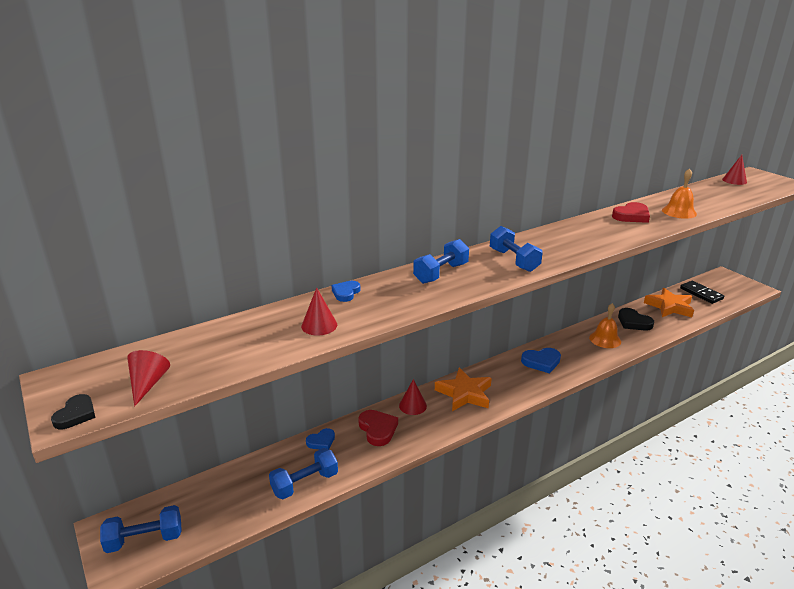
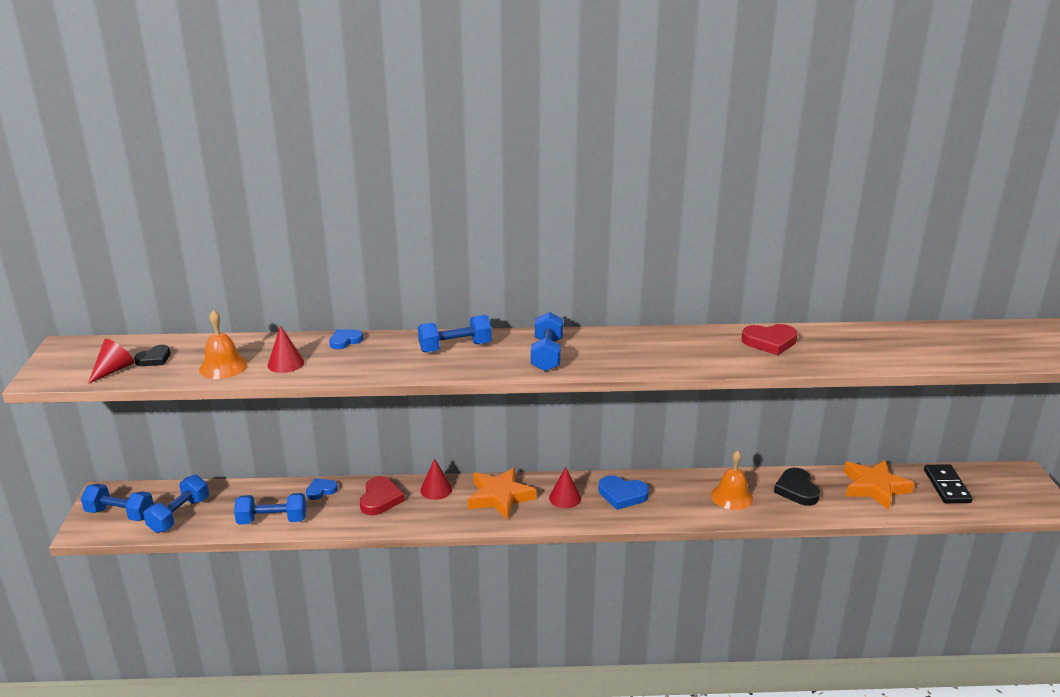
camera: 30 degrees right, 0 degrees up
black heart [51,394,95,429] -> black heart moved to [134,345,171,366]
blue heart [306,428,335,449] -> blue heart turned 150 degrees clockwise [306,478,338,500]
orange bell [662,168,697,219] -> orange bell moved to [199,310,247,379]
red cone [722,155,747,185] -> red cone moved to [549,467,581,508]
none -> blue dumbbell [143,475,209,533]

